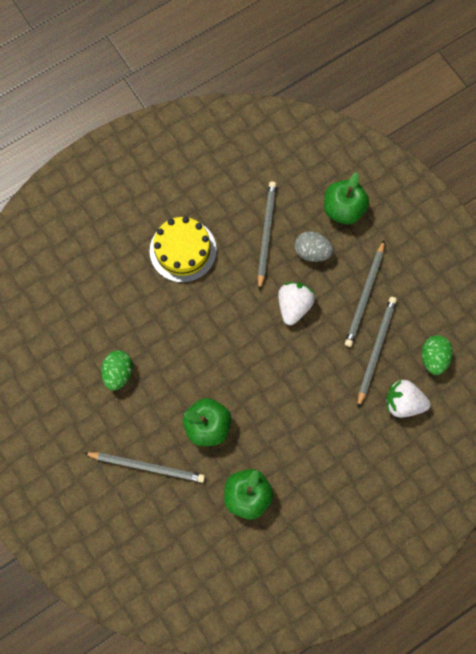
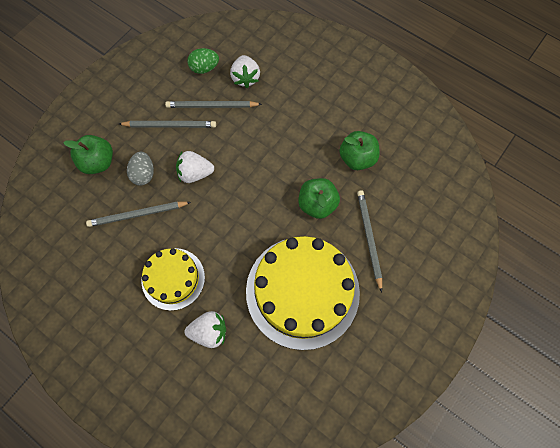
camera: 110 degrees left, 5 degrees down
green egg [101,350,133,390] -> yellow cake [246,236,360,350]
none -> white strawberry [185,311,226,348]

